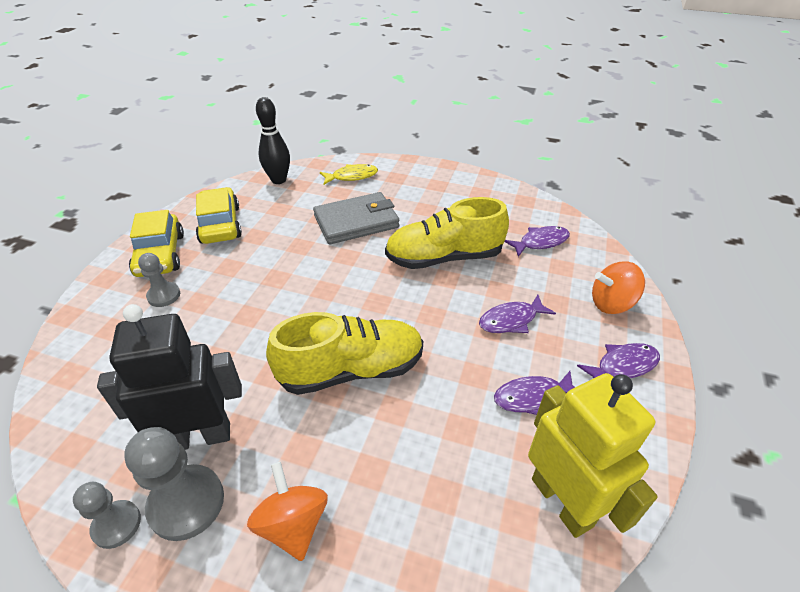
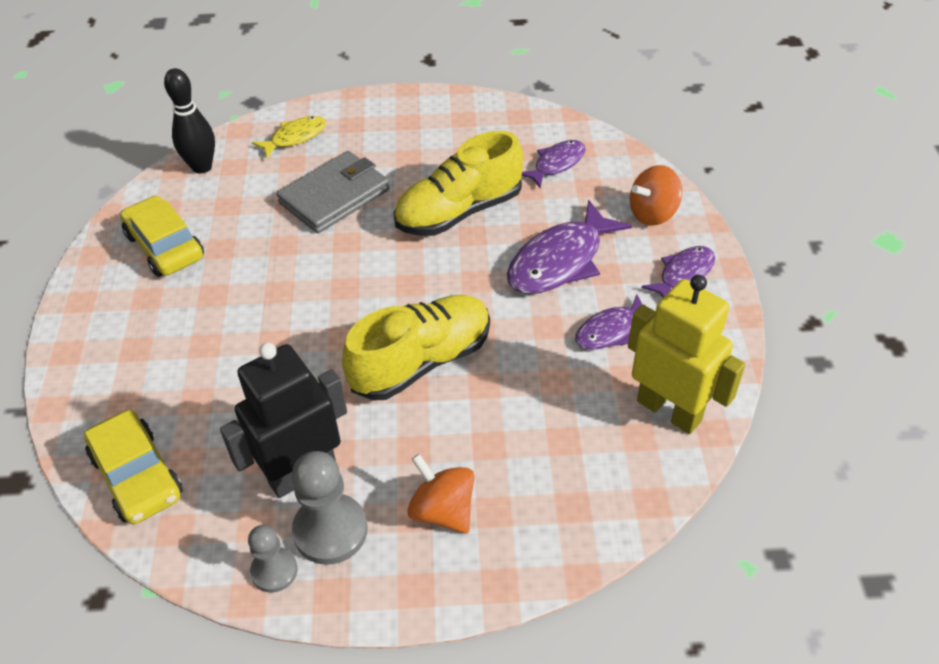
camera: 20 degrees left, 5 degrees up
yellow car [129,210,184,277] -> yellow car moved to [84,410,183,524]
grey pawn [138,253,180,307] -> none
purple fish [479,295,556,333] -> purple fish [507,200,632,294], size x1.70

